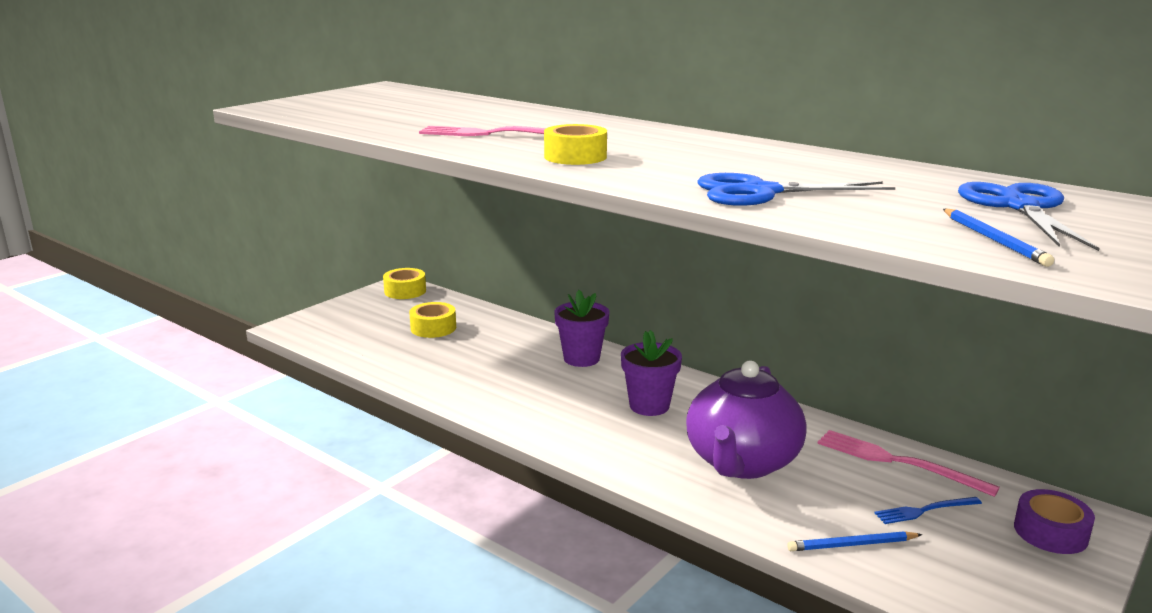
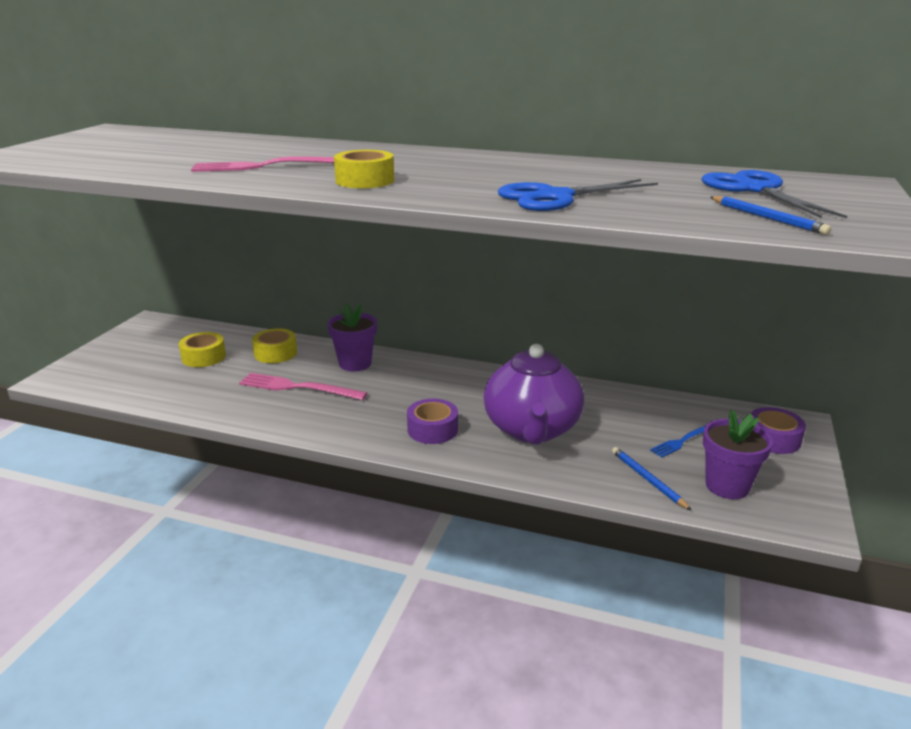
camera: 20 degrees left, 5 degrees up
yellow tape [383,268,426,299] -> yellow tape moved to [252,328,297,363]
purple flower pot [621,330,682,416] -> purple flower pot moved to [703,410,773,499]
blue pencil [787,531,922,551] -> blue pencil turned 90 degrees clockwise [612,447,692,511]
pink fork [817,430,1000,497] -> pink fork moved to [239,373,367,400]
none -> purple tape [407,399,458,444]

